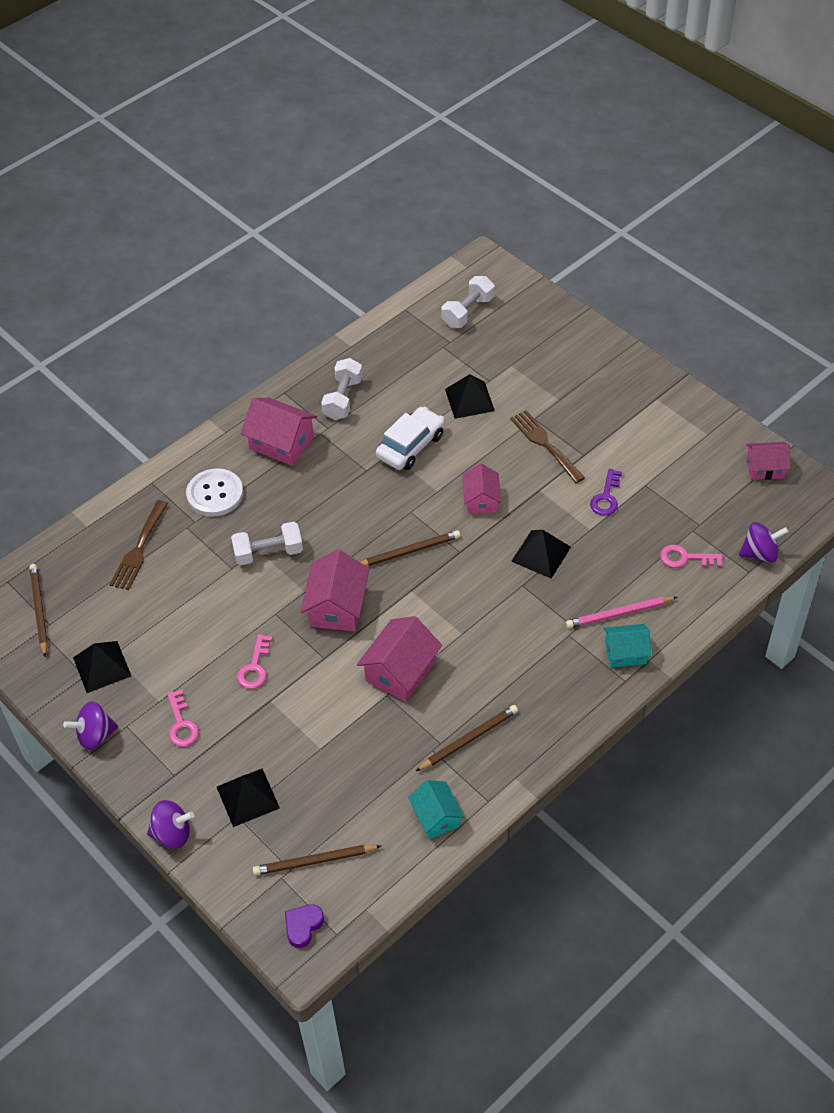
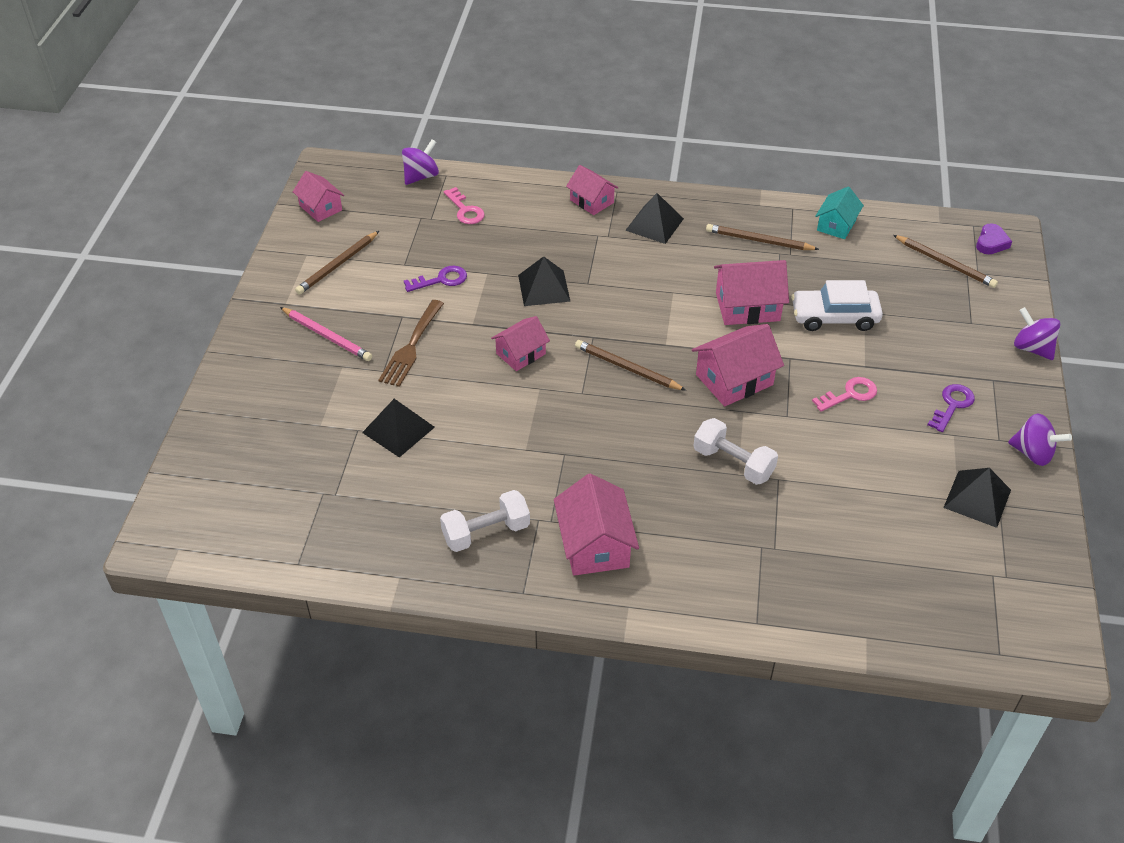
camera: 130 degrees left, 5 degrees down
brown pencil [29,564,48,658] -> brown pencil moved to [295,231,379,295]
brown fork [109,500,168,590] -> none
pink key [167,690,199,747] -> purple key [928,384,975,432]
white button [186,468,243,517] -> none
black pyramid [217,769,280,827] -> black pyramid moved to [625,193,684,244]
purple heart [285,904,324,948] -> purple heart turned 60 degrees counterclockwise [976,223,1012,254]
white car [376,406,445,470] -> white car moved to [791,280,883,331]
white dumbbell [441,276,495,328] -> none
pink pencil [566,596,677,629] -> pink pencil moved to [280,307,372,361]
turquoise house [604,624,652,668] -> pink house [566,165,618,215]
purple spinning top [739,522,789,562] -> purple spinning top turned 90 degrees clockwise [402,139,439,185]

